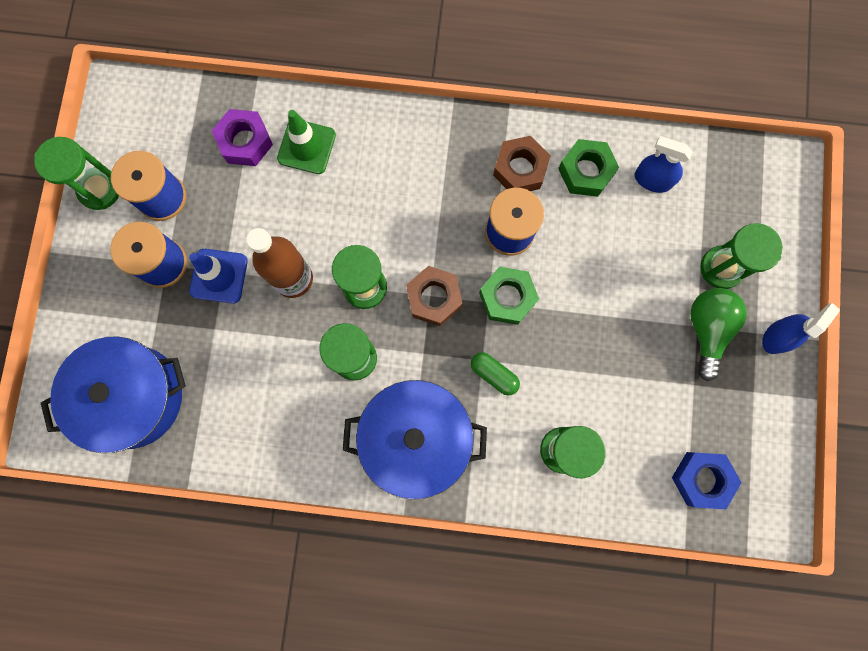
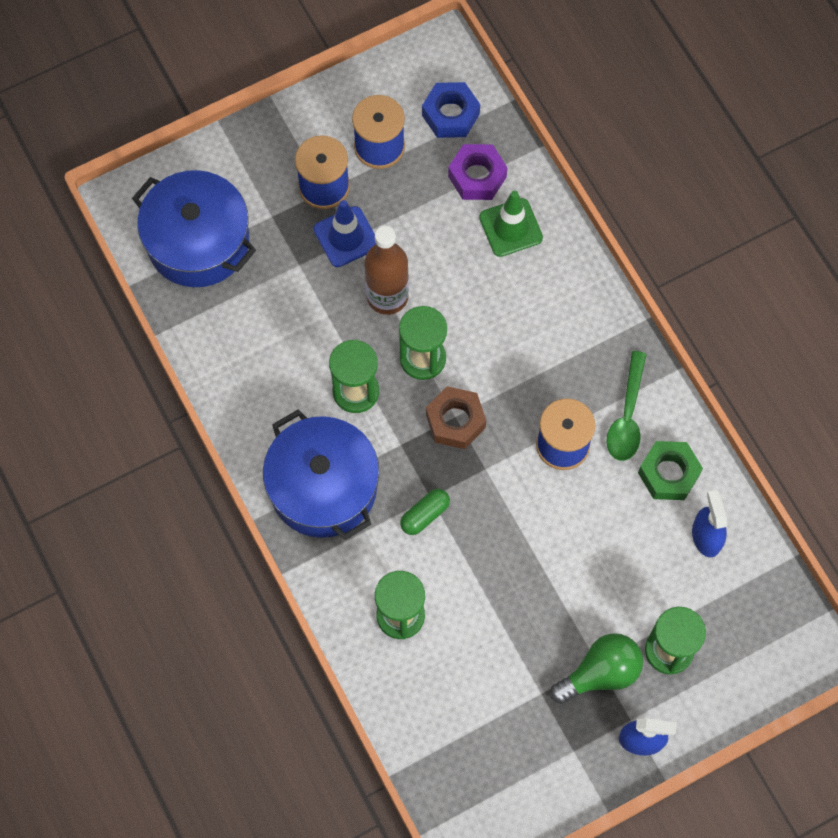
camera: 55 degrees right, 10 degrees down
green hourglass [34,137,119,210] -> none
green capsule [471,352,520,396] -> green capsule turned 45 degrees clockwise [400,489,450,535]
green nut [479,266,539,325] -> none
brown nut [493,136,551,191] -> green spoon [606,351,647,461]
blue nut [672,452,742,509] -> blue nut moved to [422,82,480,138]

